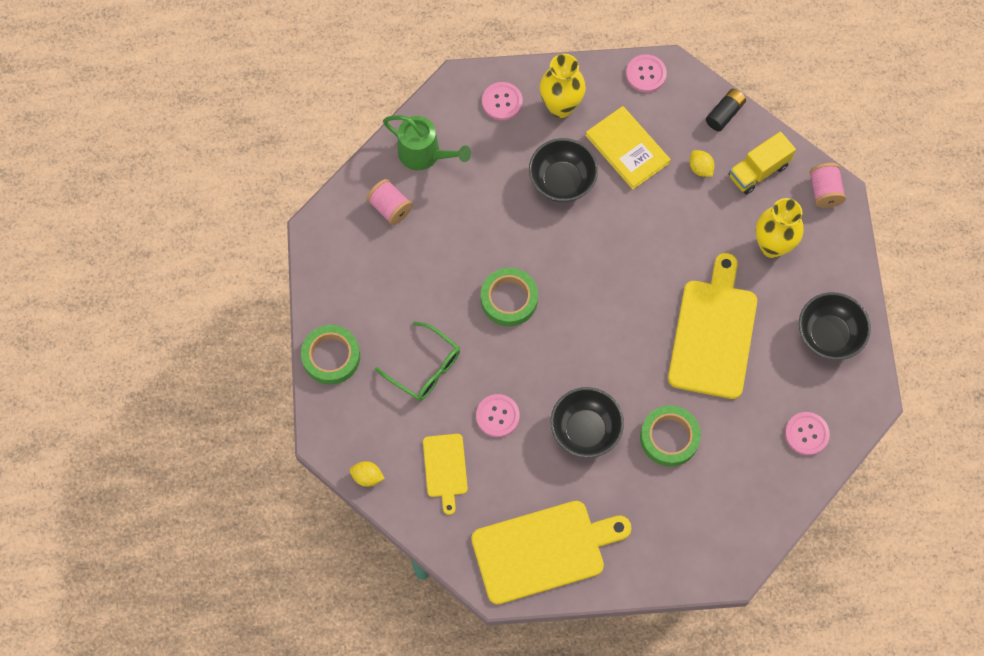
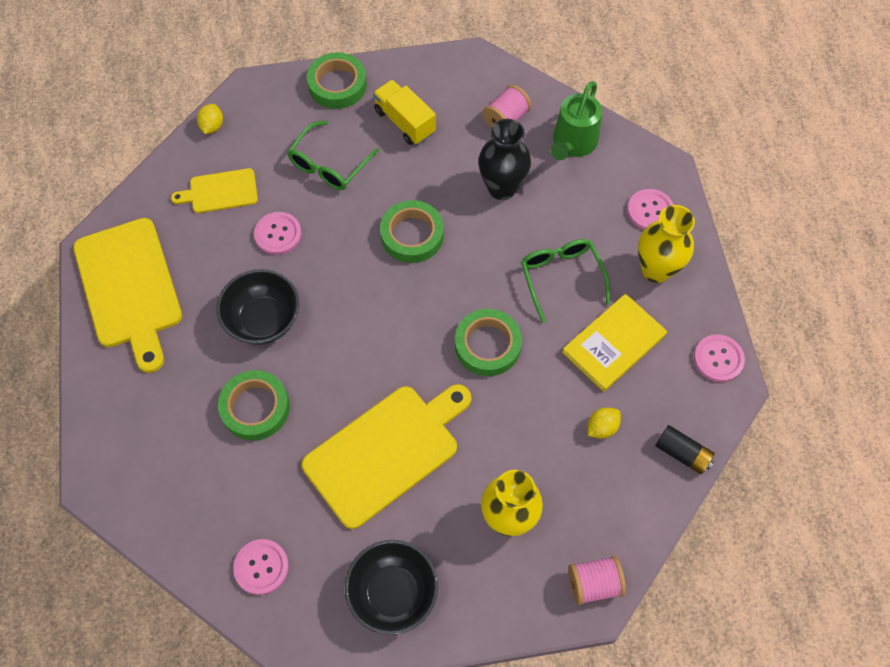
camera: 85 degrees right, 5 degrees down
black bowl [529,138,598,202] -> green glasses [521,239,610,323]
yellow cutting board [668,253,757,399] -> yellow cutting board turned 45 degrees counterclockwise [302,384,471,529]
yellow truck [729,132,796,195] -> yellow truck moved to [373,80,436,145]
none -> green tape [455,309,522,376]
none -> black vase [478,119,531,200]

